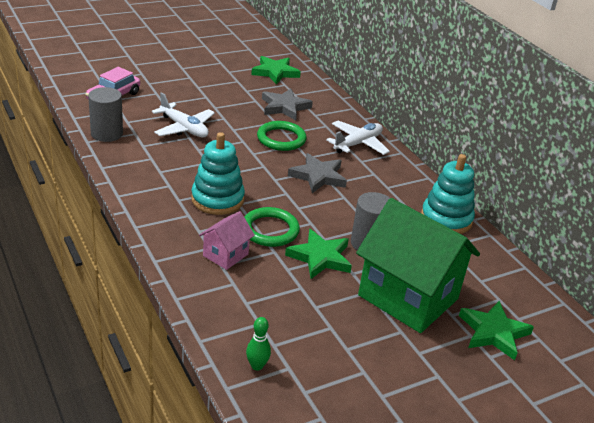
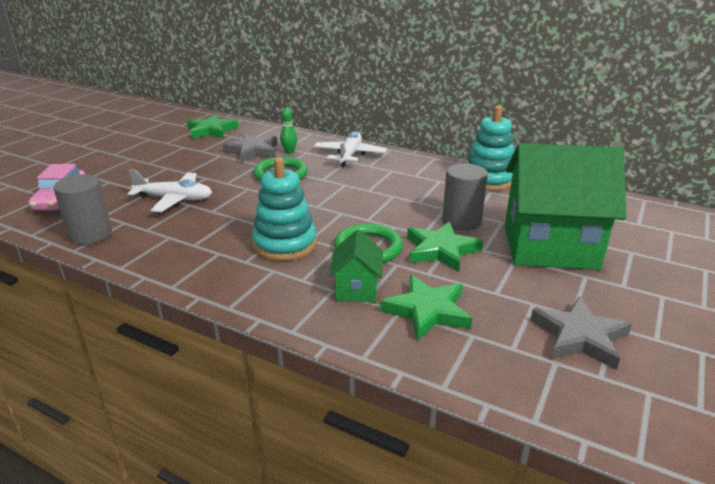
camera: 30 degrees left, 5 degrees down
pink house [199,211,255,270] -> green house [329,230,383,302]
green bowling pin [246,317,271,371] -> green bowling pin moved to [280,108,297,154]
grey star [288,153,347,193] -> grey star moved to [531,297,632,370]
green star [459,301,534,360] -> green star moved to [380,275,472,341]

